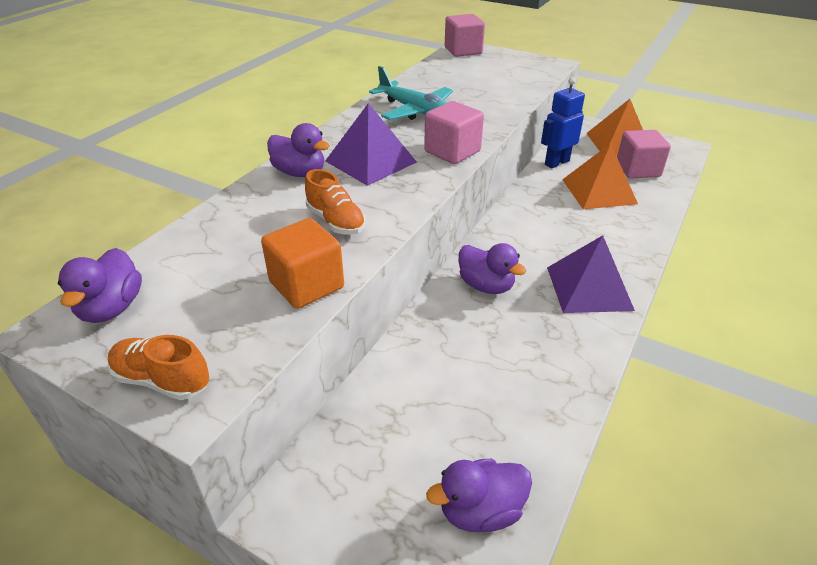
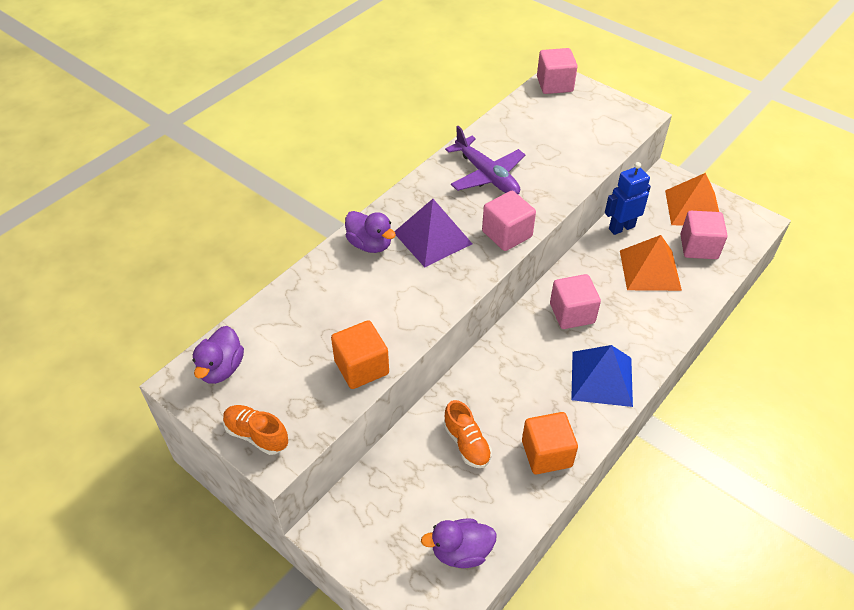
camera: 10 degrees right, 10 degrees up
orange shoe [305,169,366,235] -> orange shoe moved to [444,400,492,468]
turquoise plane [369,66,453,120] -> purple plane [445,126,525,194]
purple duck [459,243,526,294] -> none
purple pyramid [547,235,635,313] -> blue pyramid [571,345,633,407]
none -> orange cube [522,412,578,474]
none -> pink cube [550,274,601,329]

